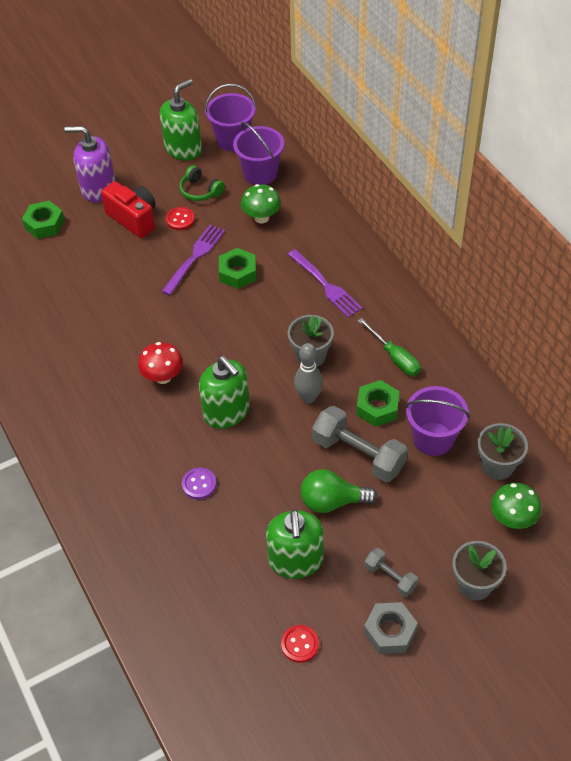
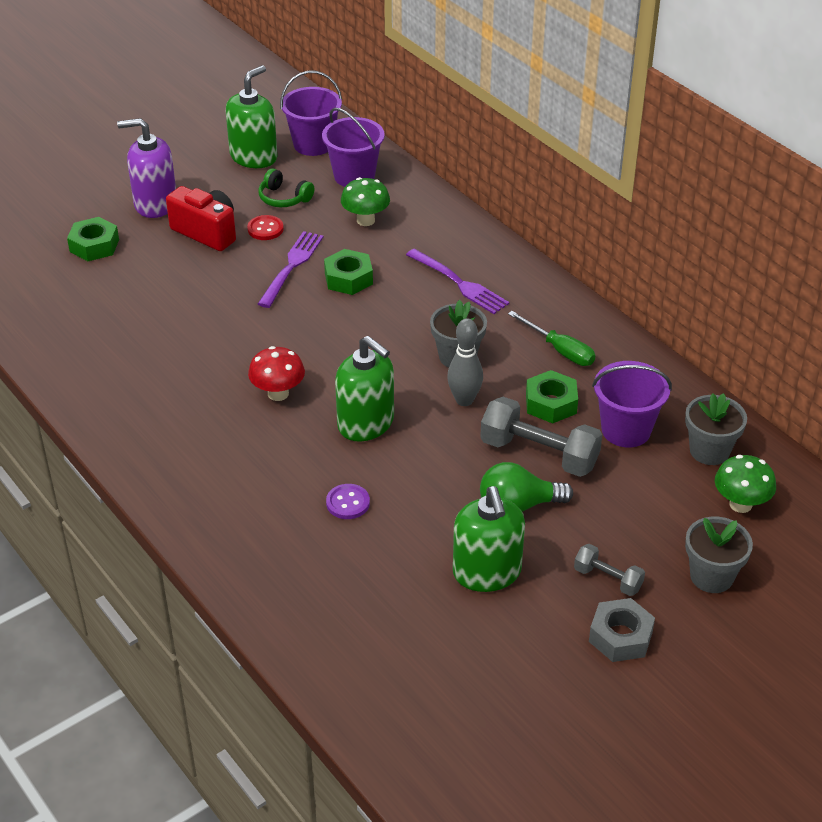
camera: 10 degrees left, 10 degrees down
red button [281,625,319,663] -> none

